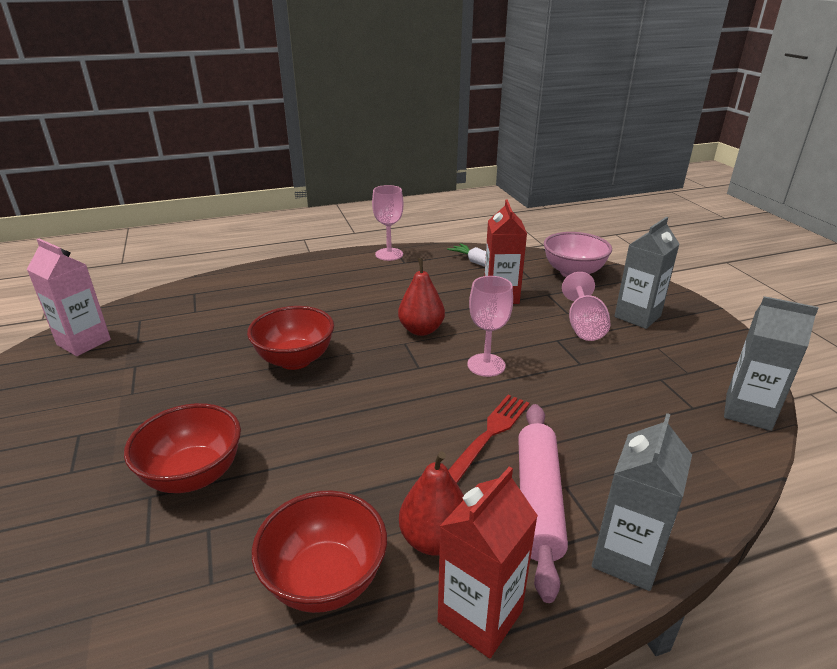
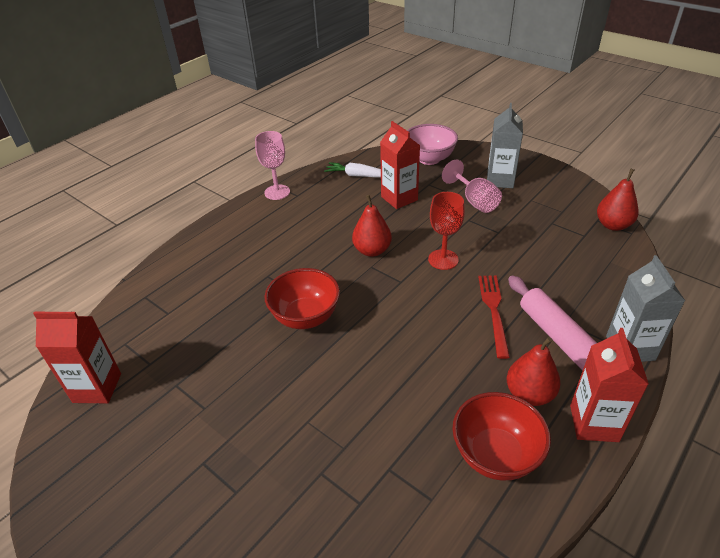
camera: 30 degrees left, 10 degrees up
pink carton [27,239,111,356] -> red carton [33,312,121,403]
red bowl [124,403,241,493] -> none
pink goblet [467,276,513,377] -> red goblet [428,192,465,270]
grey carton [724,296,818,431] -> red pear [597,169,639,231]

